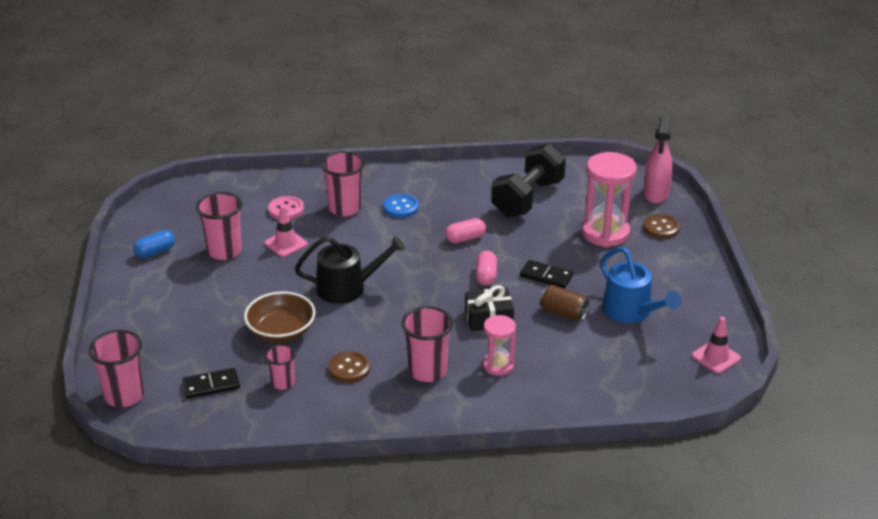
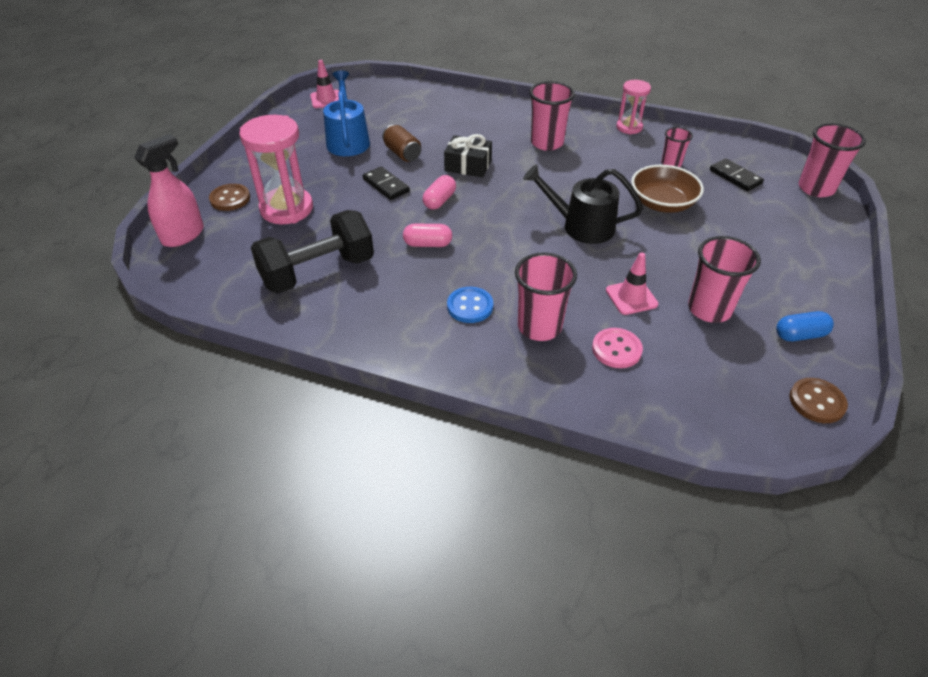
camera: 155 degrees left, 10 degrees up
black domino [182,368,240,399] -> black domino turned 45 degrees clockwise [710,158,764,191]
brown button [328,351,370,383] -> brown button moved to [789,378,848,423]
pink hourglass [483,315,516,376] -> pink hourglass moved to [616,80,651,134]

